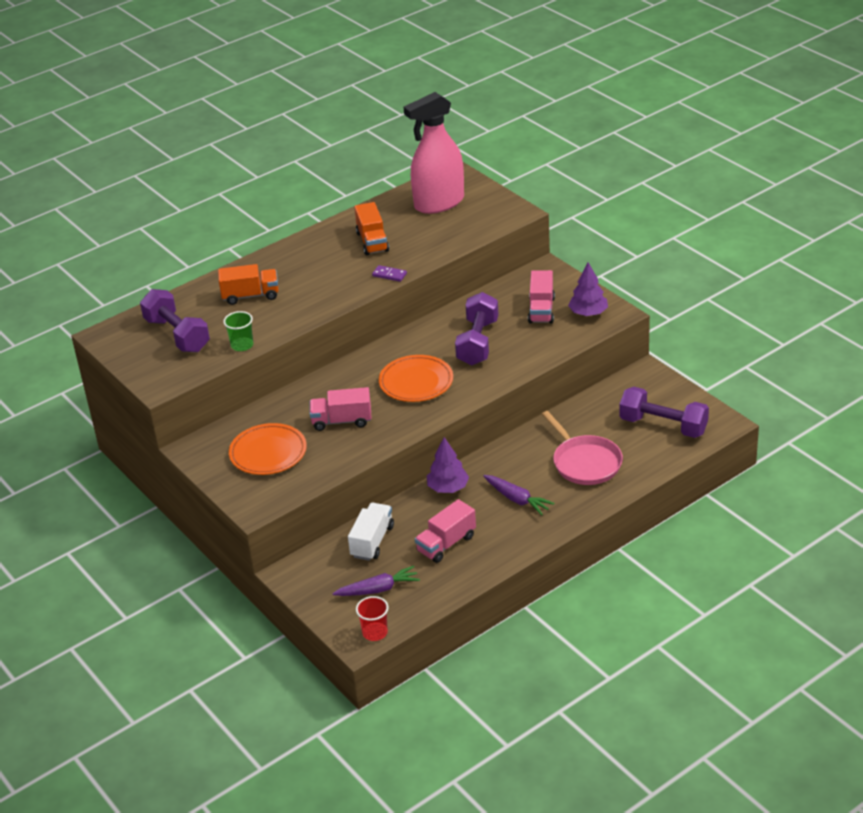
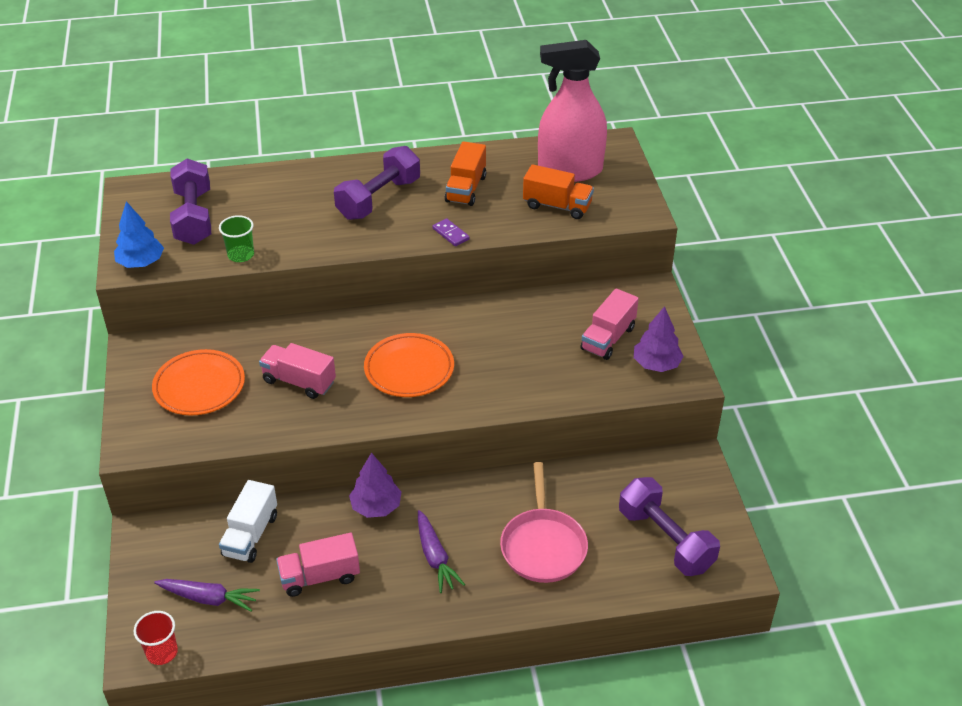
camera: 25 degrees right, 5 degrees up
orange truck [218,264,279,305] -> orange truck moved to [523,164,594,219]
white truck [348,503,394,561] -> white truck turned 150 degrees clockwise [219,480,277,563]
purple dumbbell [455,292,499,366] -> purple dumbbell moved to [334,146,420,220]
none -> blue tree [114,201,164,268]

